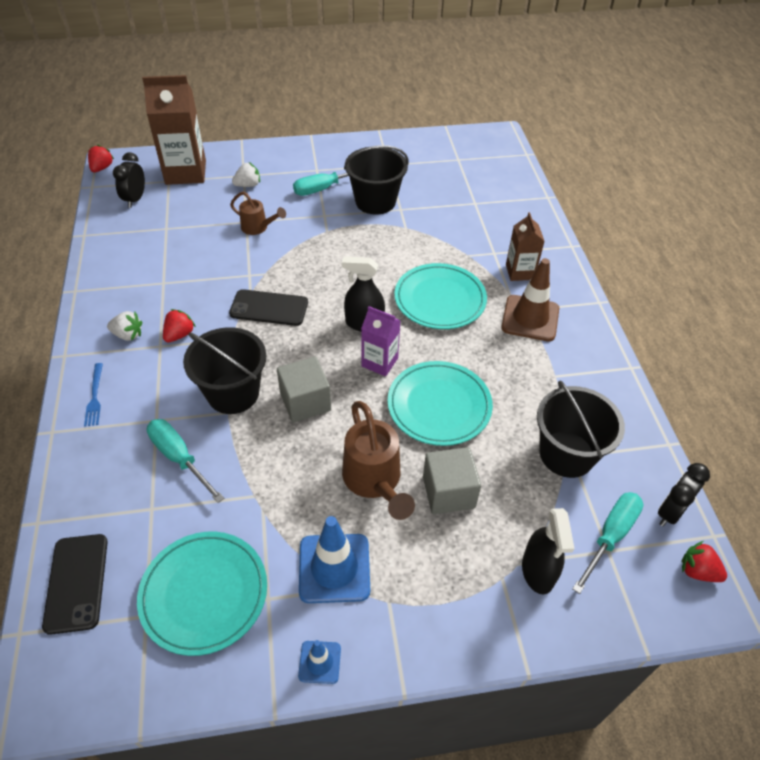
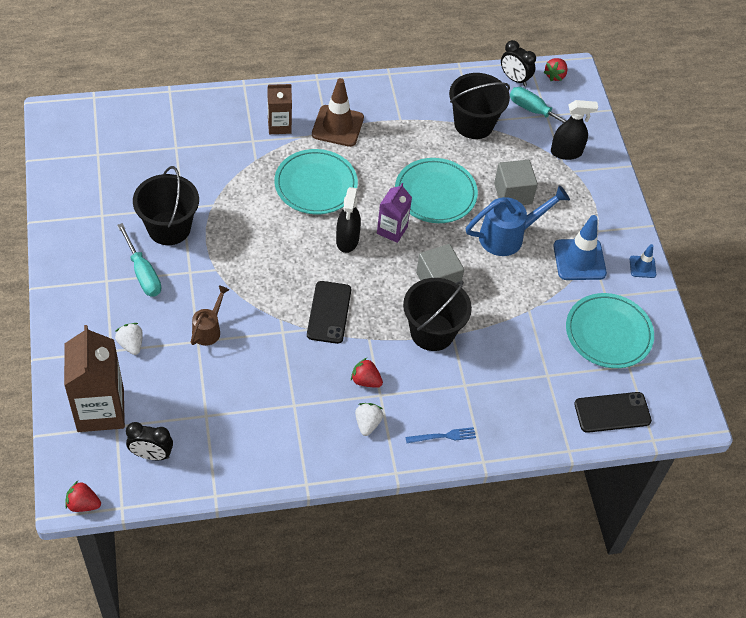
camera: 95 degrees left, 5 degrees up
turquoise screwdriver [147,419,224,503] -> none
brown watering can [342,401,415,520] -> blue watering can [466,185,570,256]

